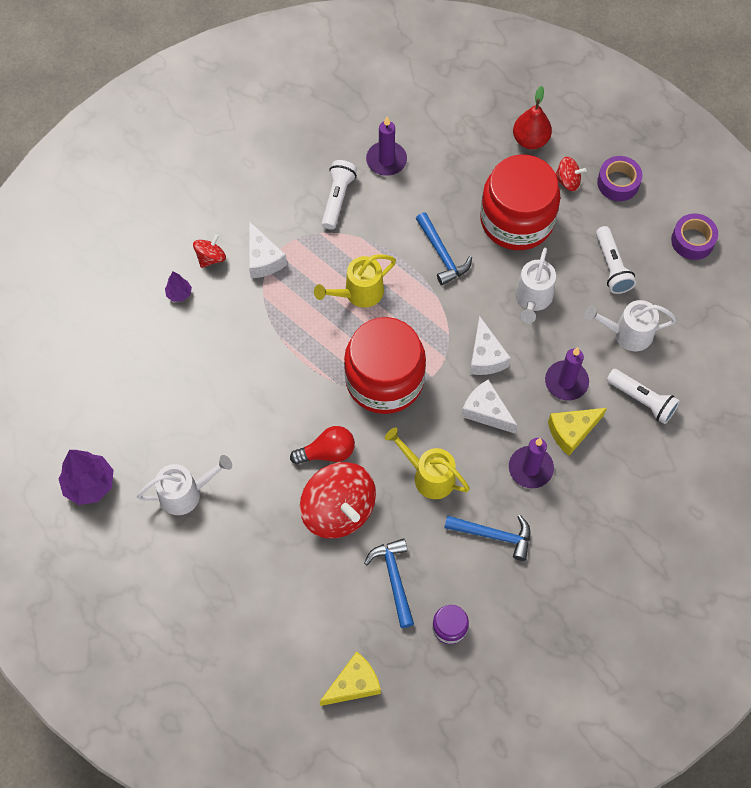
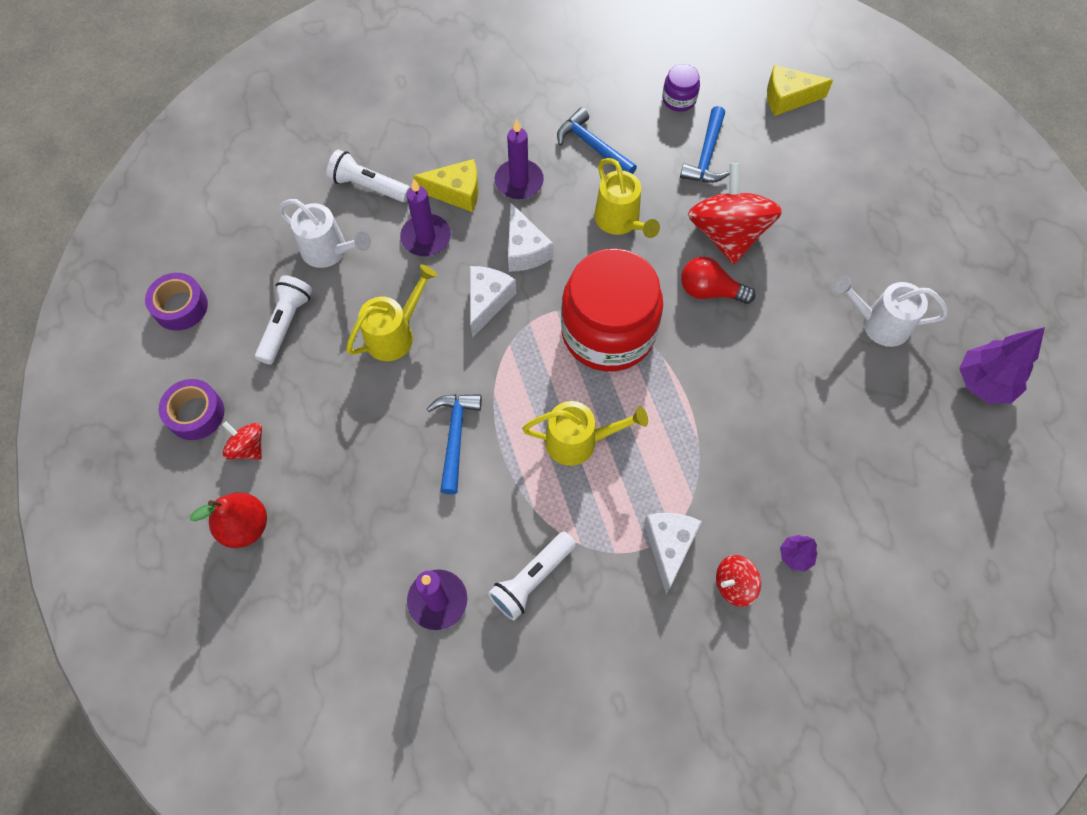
camera: 150 degrees left, 0 degrees up
red jar [480,154,560,250] -> none
white watering can [515,247,556,324] -> yellow watering can [346,265,437,361]
white flashlight [607,369,680,424] -> white flashlight turned 45 degrees counterclockwise [327,149,410,202]

